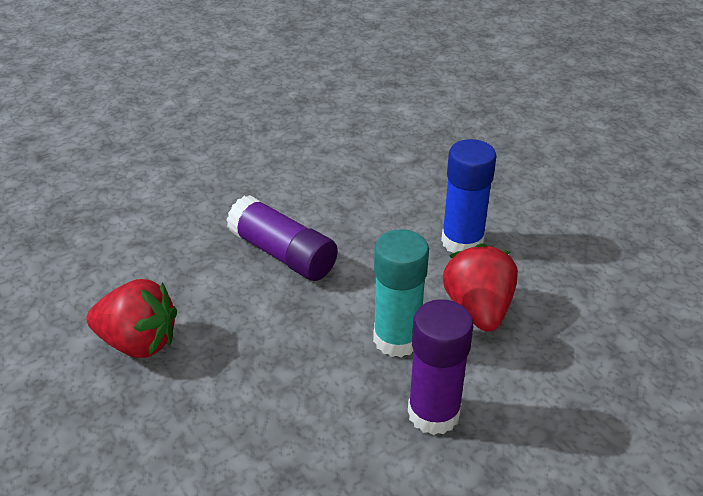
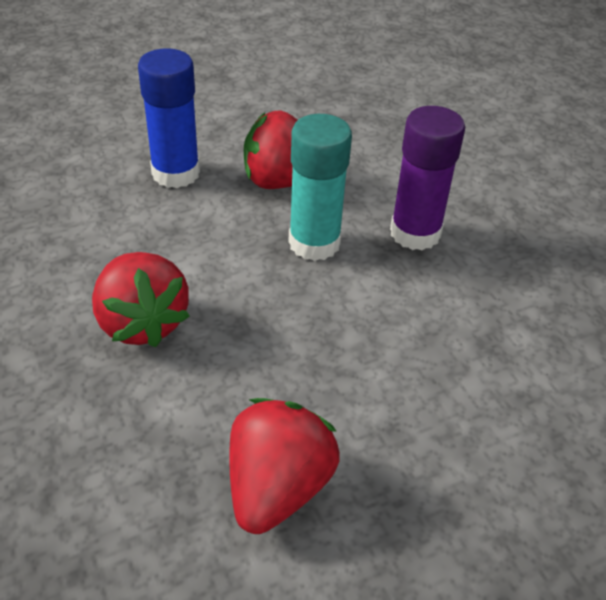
camera: 85 degrees left, 5 degrees up
purple glue stick [227,195,338,281] -> red strawberry [92,252,190,347]

